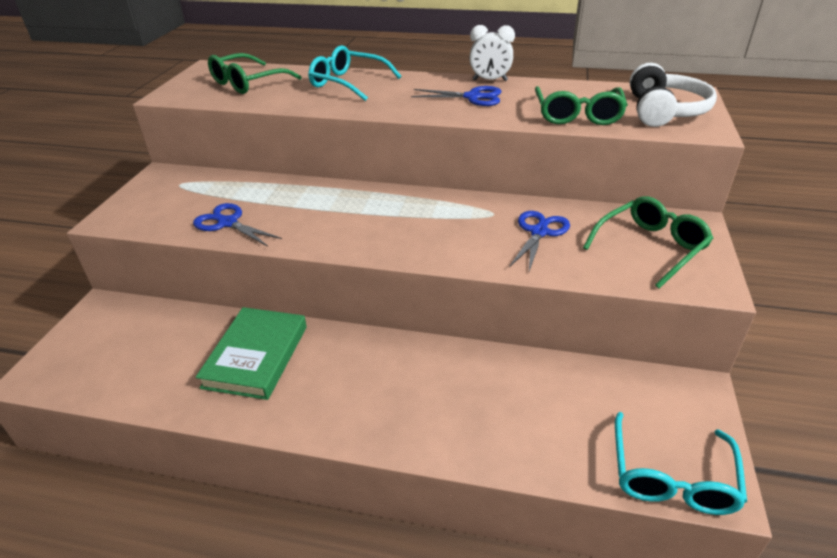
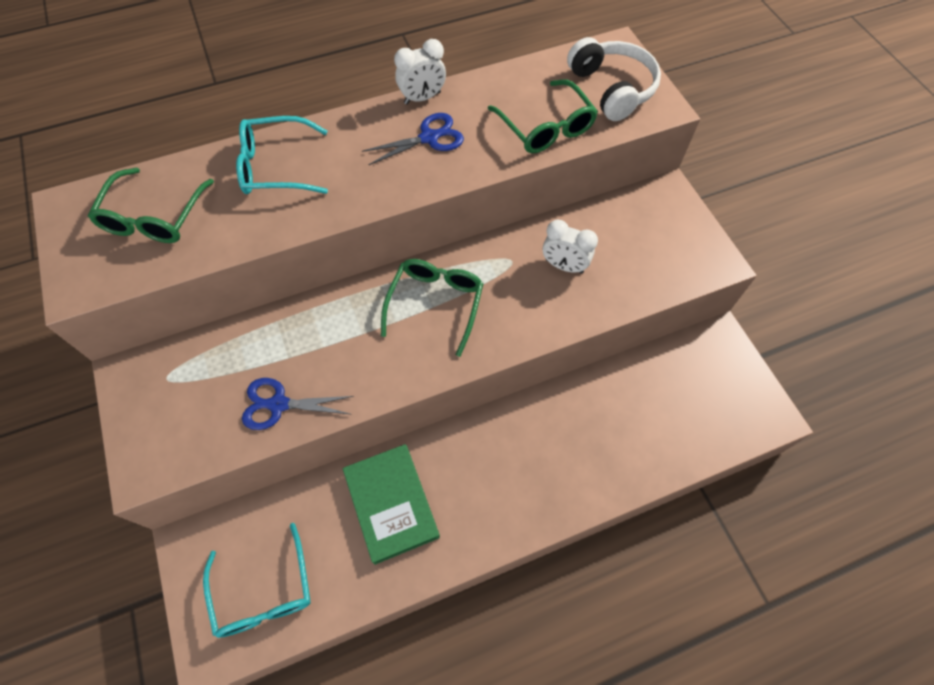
camera: 35 degrees left, 25 degrees up
blue scissors [509,211,570,271] -> white clock [543,219,598,273]
green glasses [583,196,714,289] -> green glasses moved to [381,259,484,357]
turquoise glasses [615,412,747,515] -> turquoise glasses moved to [203,523,311,638]

